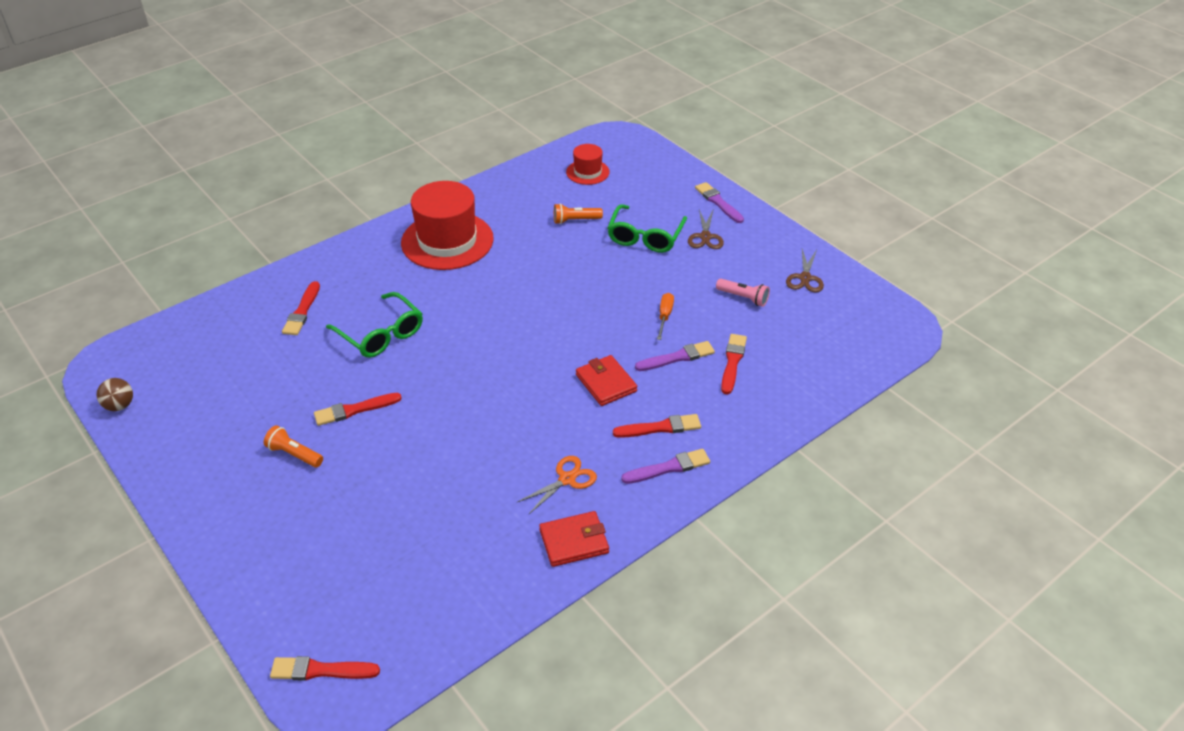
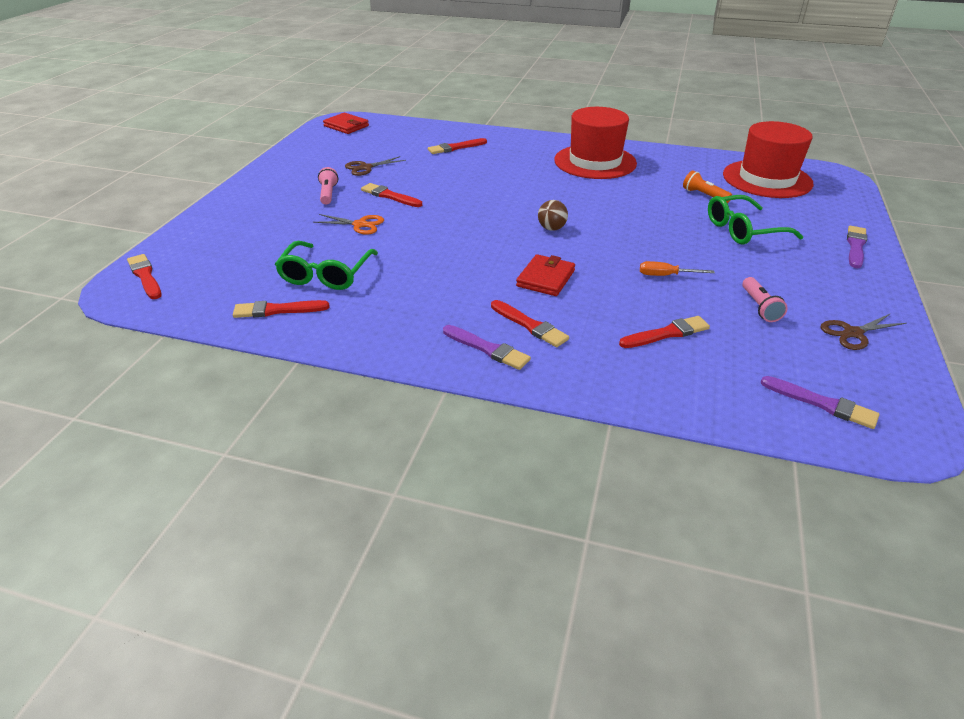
camera: 55 degrees right, 5 degrees down
brown ball [96,378,133,411] -> brown ball moved to [538,200,568,231]
orange flashlight [264,425,323,467] -> pink flashlight [318,167,338,204]
green glasses [326,292,423,358] -> green glasses moved to [275,241,378,290]
orange scissors [518,456,597,514] -> orange scissors moved to [313,214,384,235]
red wallet [539,511,609,567] -> red wallet moved to [323,113,369,134]
red hat [566,144,610,185] -> red hat [723,121,813,198], size x1.97
purple brush [635,341,715,371] -> purple brush moved to [760,376,879,429]
orange screwdriver [657,293,674,340] -> orange screwdriver turned 150 degrees counterclockwise [640,261,715,276]
brown scissors [688,209,724,249] -> brown scissors moved to [345,156,406,176]
none -> red brush [233,300,330,318]

